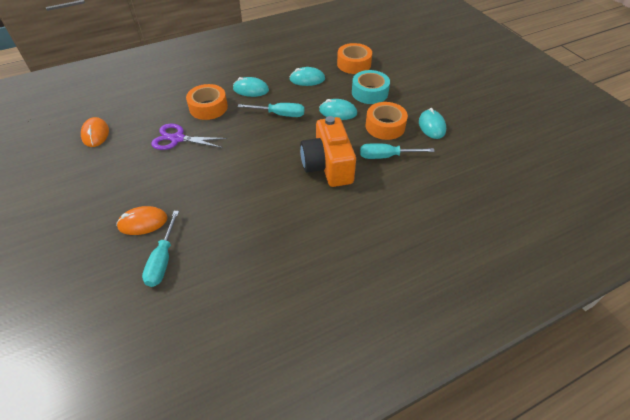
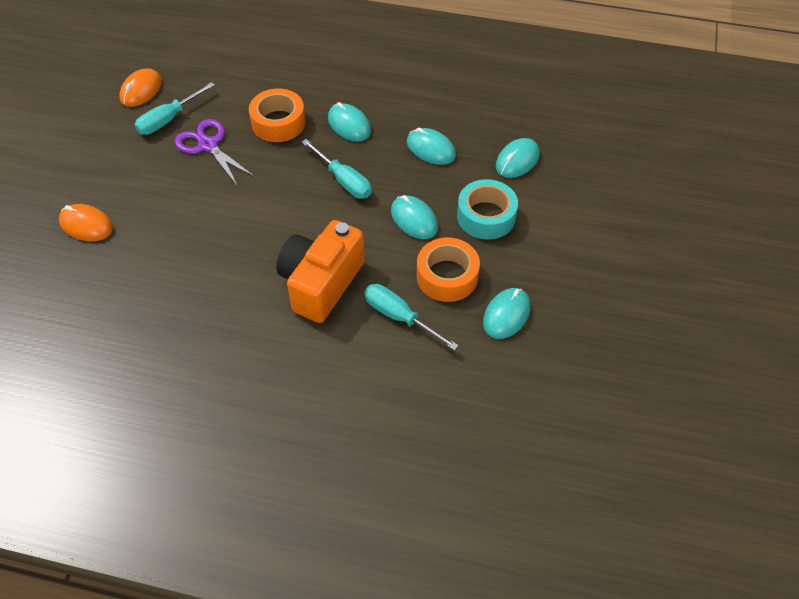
camera: 40 degrees right, 5 degrees up
turquoise screwdriver [142,211,179,287] -> turquoise screwdriver moved to [135,82,215,135]
orange tape [337,43,372,74] -> turquoise mouse [496,138,539,178]

